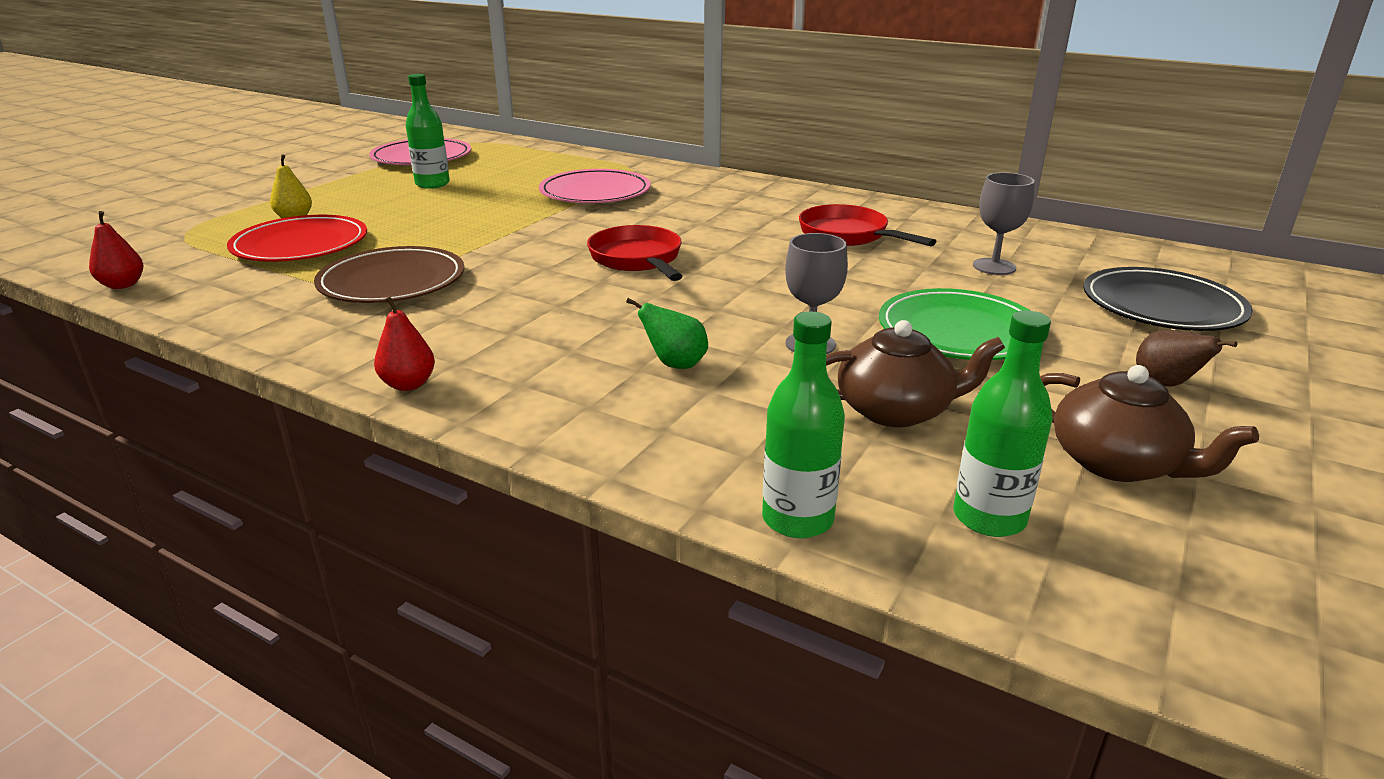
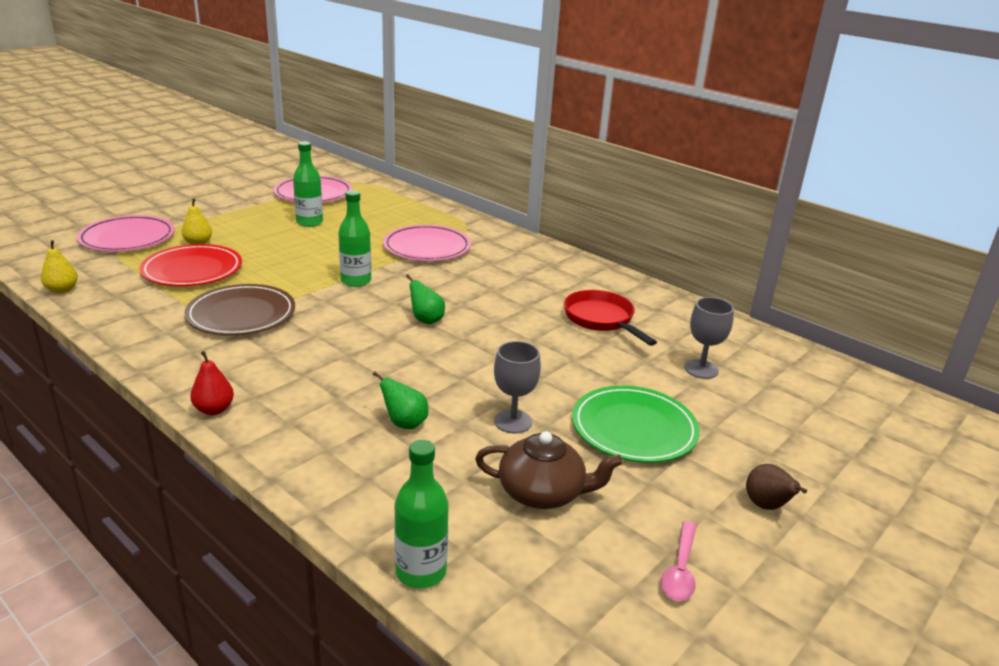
camera: 10 degrees right, 0 degrees up
red pear [89,211,143,289] -> yellow pear [41,240,78,294]
red pan [587,225,683,281] -> green pear [406,274,445,324]
green bottle [954,310,1053,537] -> green bottle moved to [338,190,371,287]
brown teapot [1040,365,1259,482] -> pink spoon [661,521,697,601]
black plate [1083,267,1253,331] -> none
none -> pink plate [77,215,175,252]

